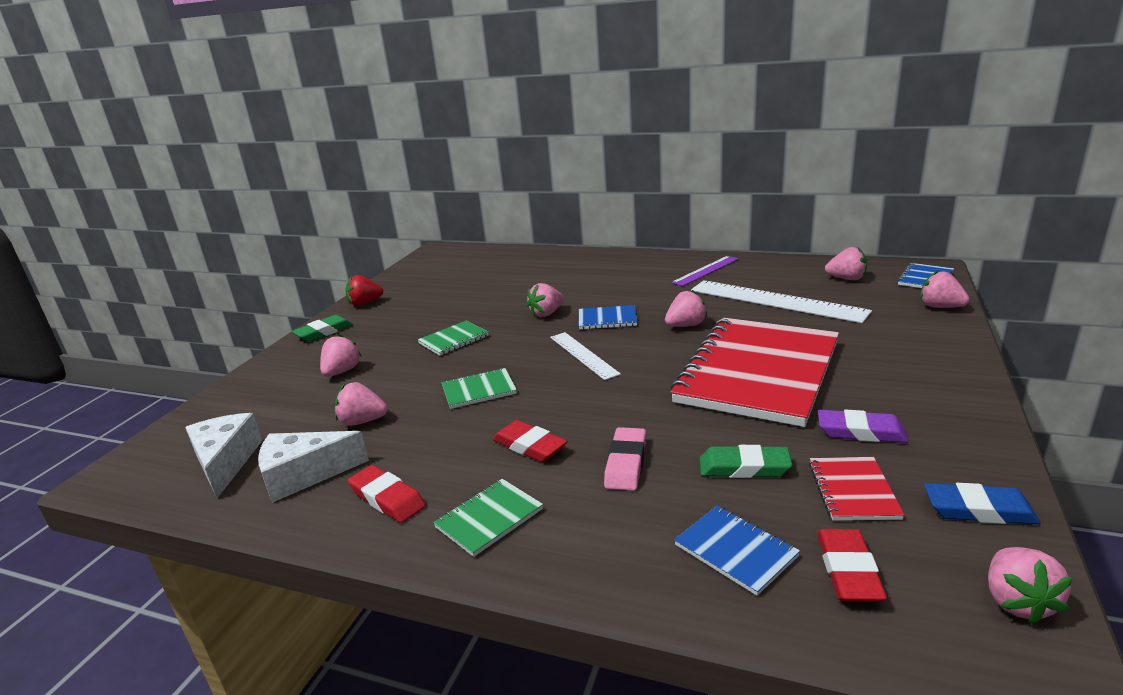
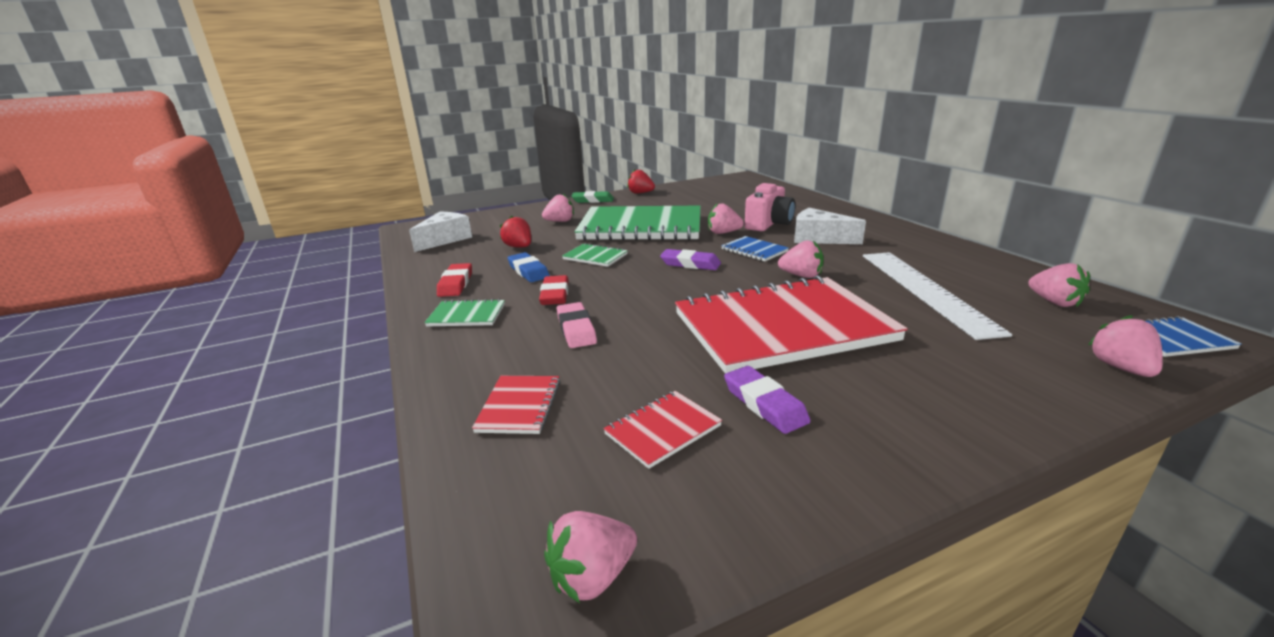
camera: 45 degrees right, 0 degrees up
white cheese [258,431,369,503] -> white cheese moved to [794,208,866,244]
pink strawberry [335,382,388,426] -> red strawberry [500,216,531,248]
green notebook [418,321,489,356] -> green notebook [574,206,701,241], size x2.50
white ruler [550,332,621,380] -> purple eraser [660,249,721,270]
pink eraser [604,427,646,491] -> pink eraser turned 75 degrees counterclockwise [557,302,597,348]
purple ruler [672,256,739,286] -> none
blue notebook [674,506,800,596] -> red notebook [472,376,560,434]
green eraser [700,445,792,478] -> none
red eraser [817,529,887,602] -> none
blue eraser [924,483,1041,524] -> blue eraser moved to [507,252,550,282]
none -> pink camera [745,183,795,231]

